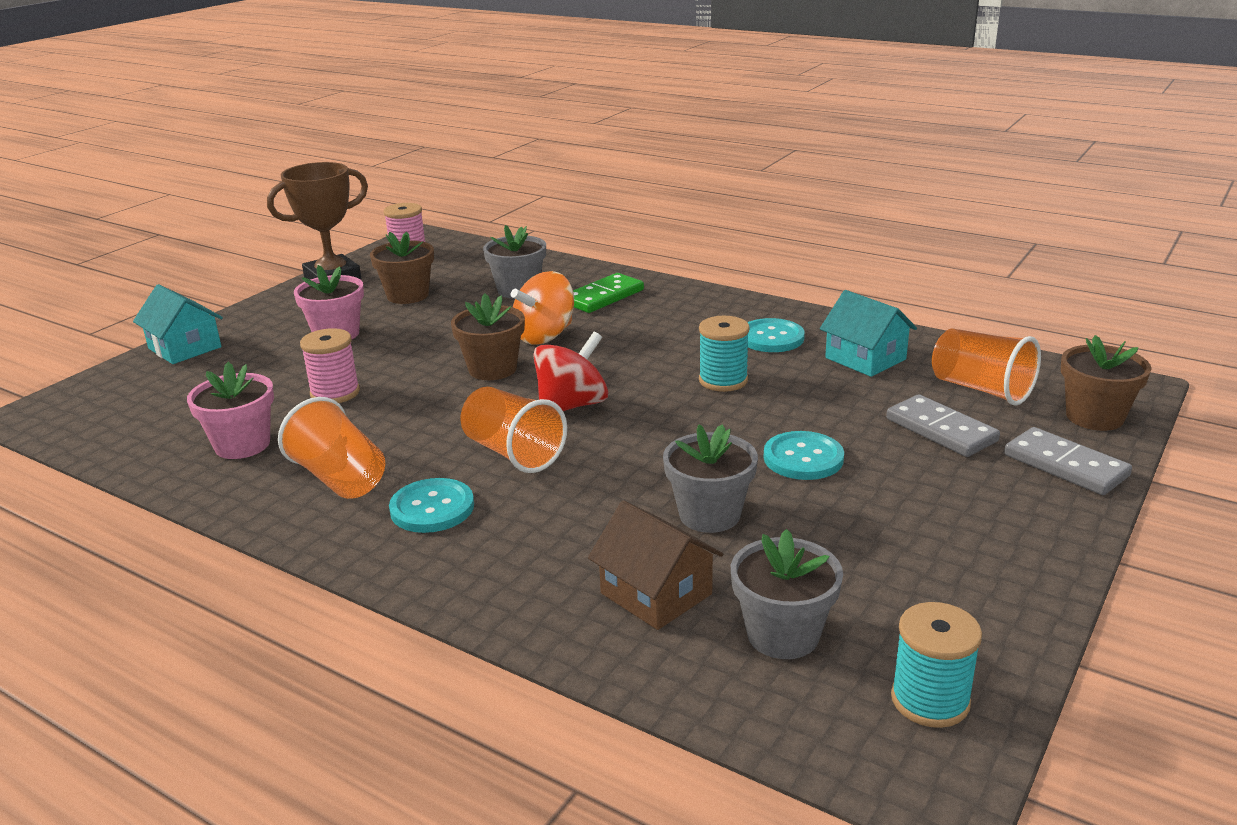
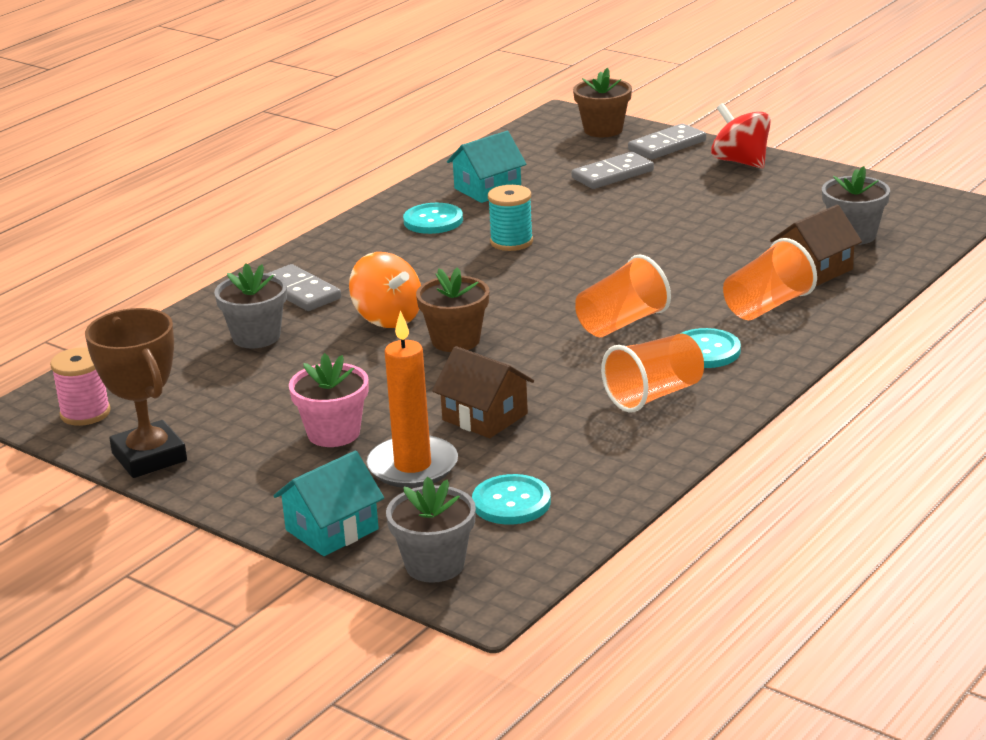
camera: 85 degrees left, 0 degrees up
pink flower pot [187,362,274,459] -> none
pink spool [300,328,360,403] -> brown house [432,346,534,438]
brown flower pot [370,232,434,304] -> none
red spinning top [533,332,609,411] -> red spinning top moved to [711,103,771,169]
green domino [573,273,644,313] -> grey domino [267,264,341,311]
grey flower pot [663,424,758,533] -> grey flower pot moved to [386,477,476,583]
turquoise button [764,431,844,480] -> turquoise button moved to [472,474,551,525]
turquoise spool [891,602,982,728] -> none
orange cup [932,328,1041,406] -> orange cup moved to [723,238,817,320]
none -> orange candle [367,310,458,488]

